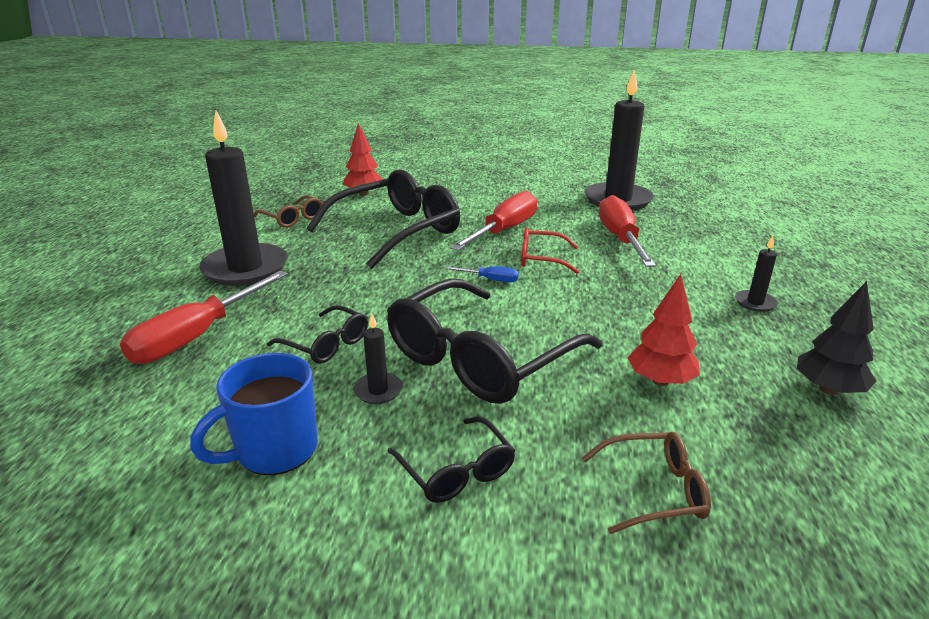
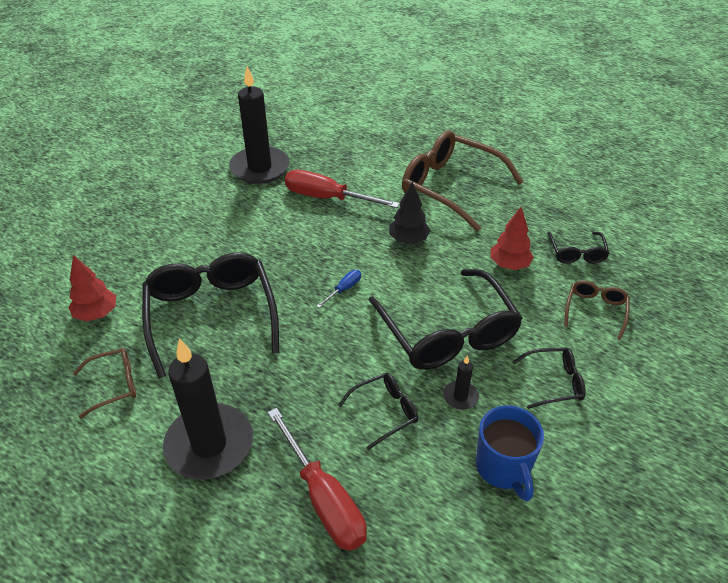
camera: 65 degrees left, 15 degrees up
red screwdriver [450,191,537,251] -> none
red glasses [521,227,579,274] -> none
black candle [735,236,778,312] -> brown glasses [402,131,524,231]
black tree [797,281,876,395] -> black tree moved to [389,182,430,244]
none -> black glasses [547,232,609,264]

